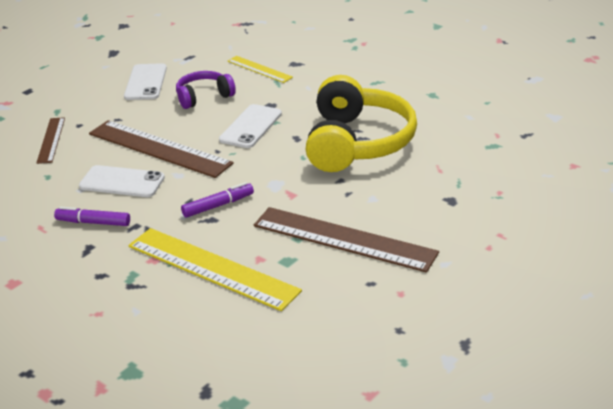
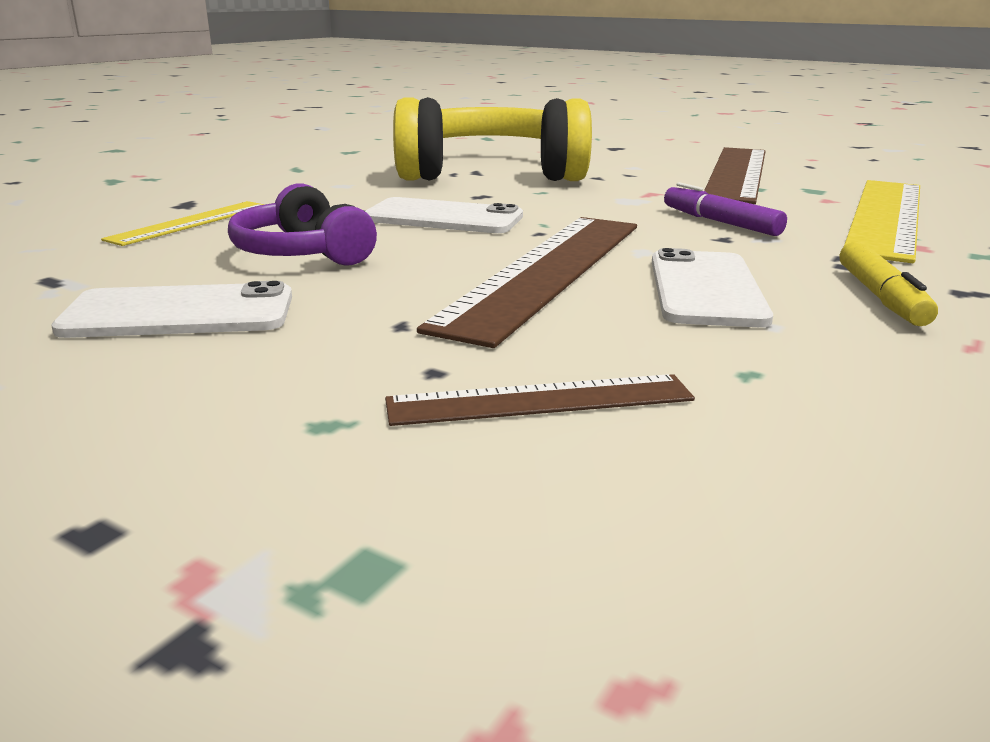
camera: 100 degrees left, 10 degrees down
purple marker [54,207,130,226] -> yellow marker [840,241,938,326]

